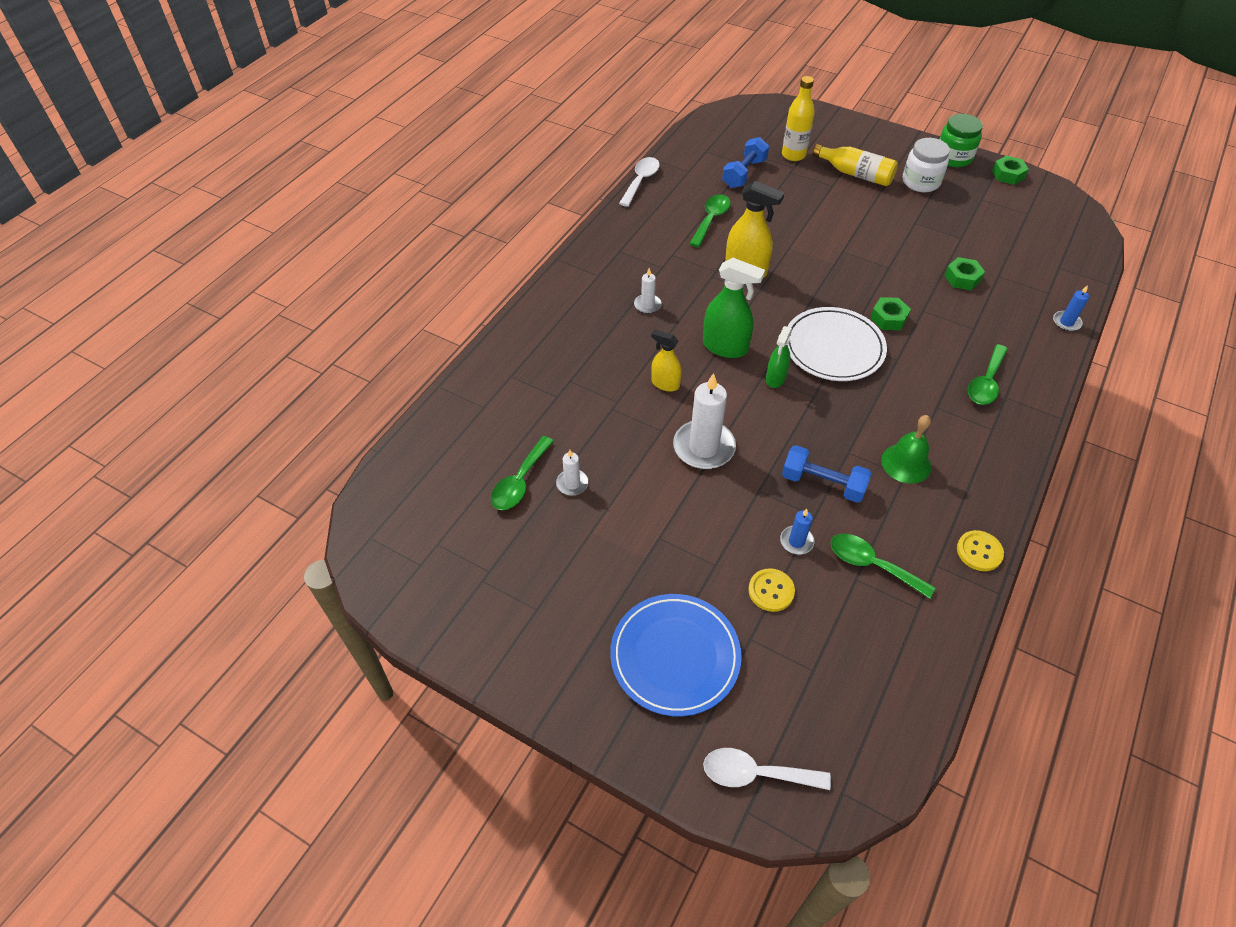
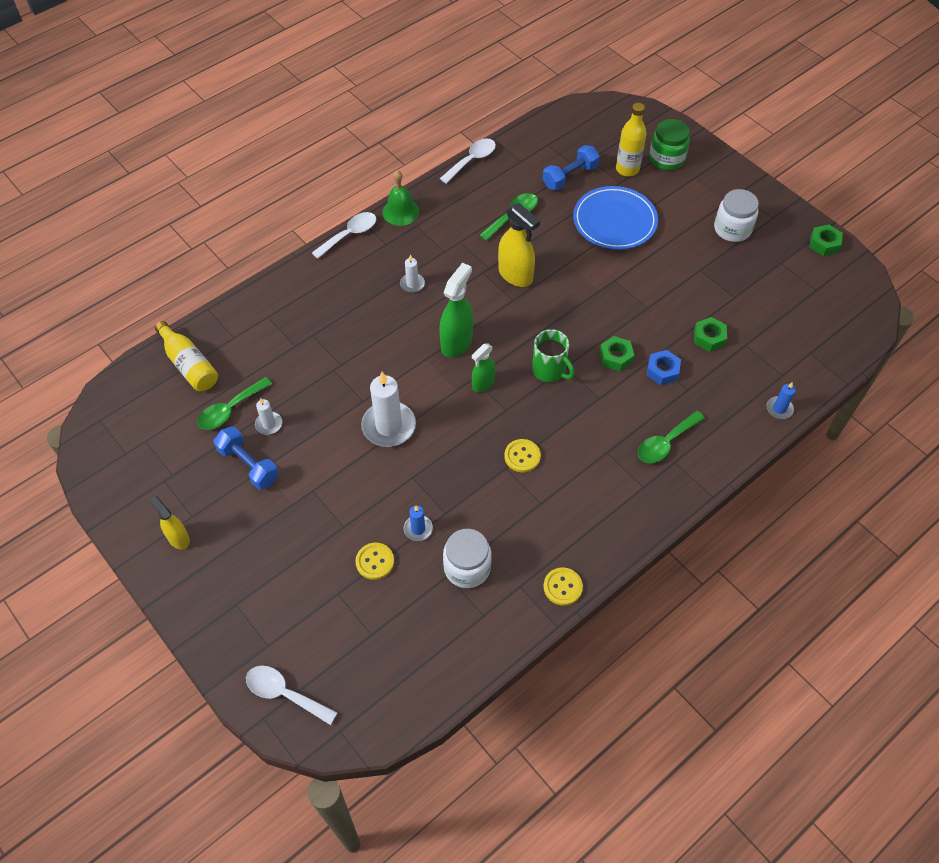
camera: 20 degrees right, 5 degrees up
blue plate [610,594,742,716] -> blue plate moved to [573,186,658,250]
yellow spray bottle [651,330,681,391] -> yellow spray bottle moved to [150,496,190,549]
green spray bottle [703,258,765,358] -> green spray bottle turned 105 degrees counterclockwise [439,263,473,357]
blue dumbbell [782,445,872,503] -> blue dumbbell moved to [214,426,279,490]
white plate [787,307,887,381] -> green mug [532,329,575,382]
yellow bottle [813,144,898,186] -> yellow bottle moved to [155,321,218,391]
green spoon [830,534,936,599] -> white jar [443,529,492,588]
green bell [881,415,931,484] -> green bell moved to [382,170,419,226]
green jar [939,114,983,167] -> green jar moved to [649,119,690,170]
none -> white spoon [312,212,376,259]
none -> yellow button [504,439,541,472]
none -> blue nut [646,350,681,385]

